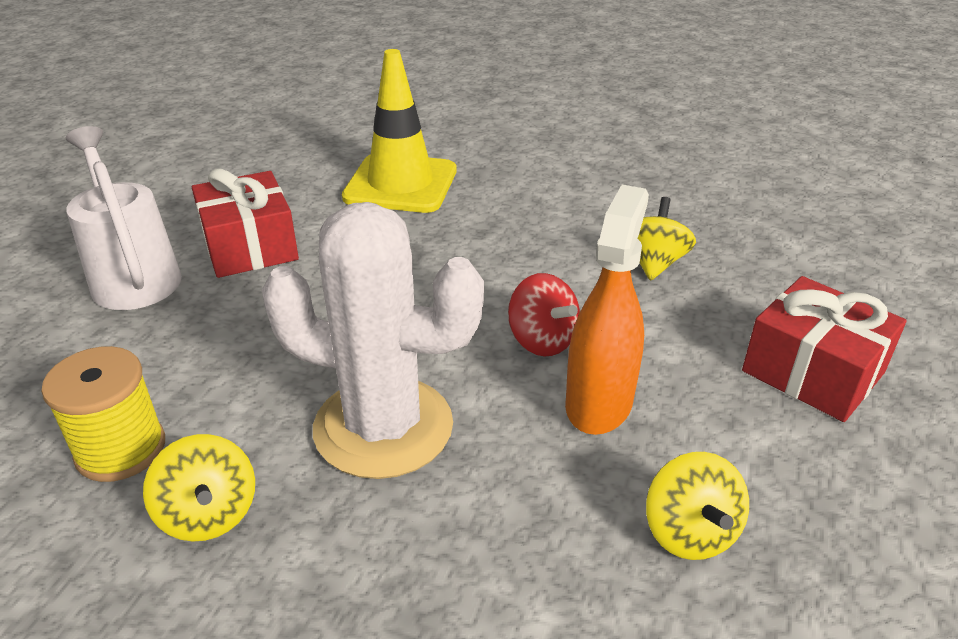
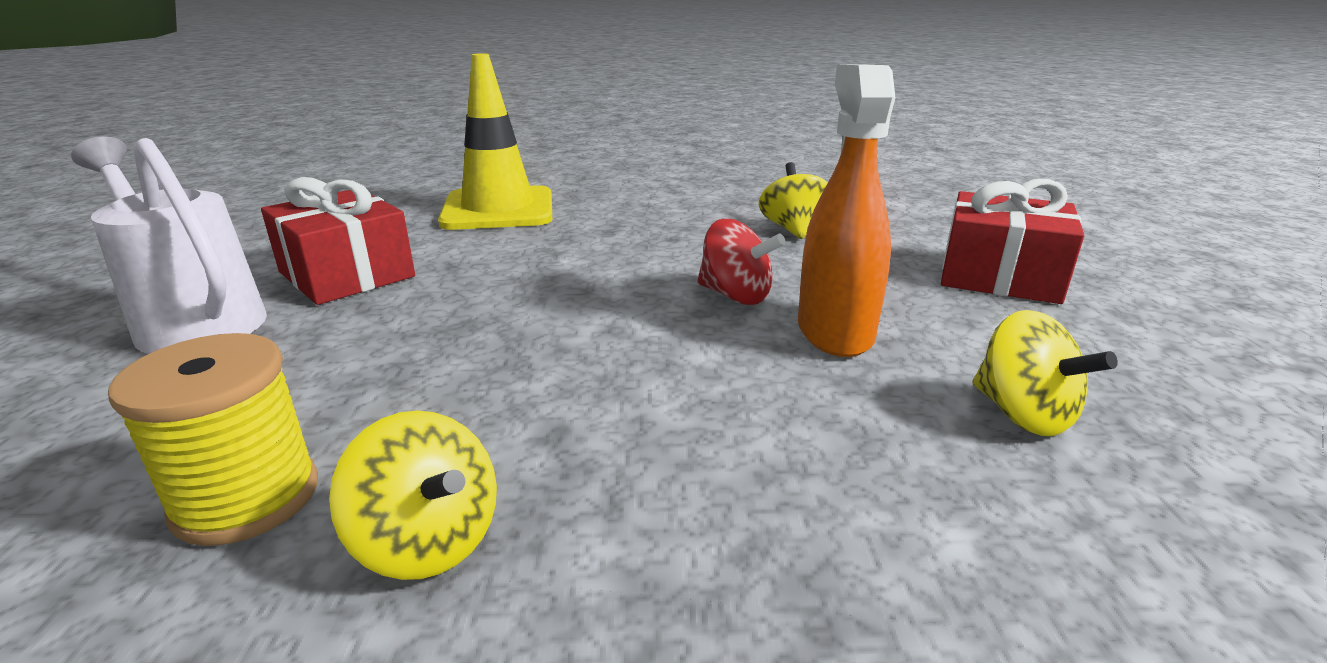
camera: 20 degrees left, 10 degrees down
white cactus [262,202,484,479] -> none

